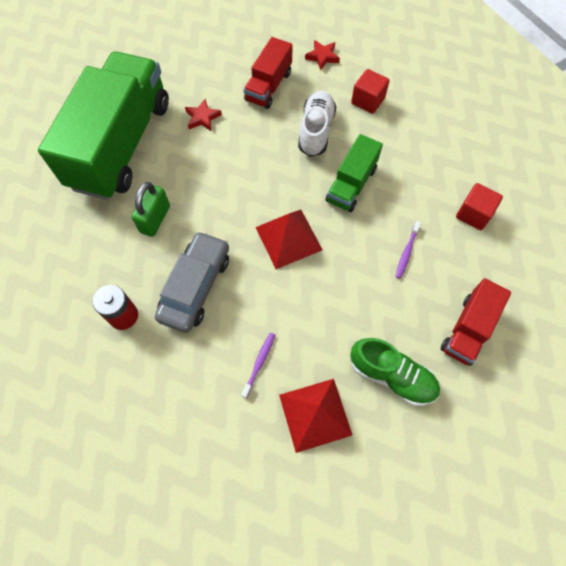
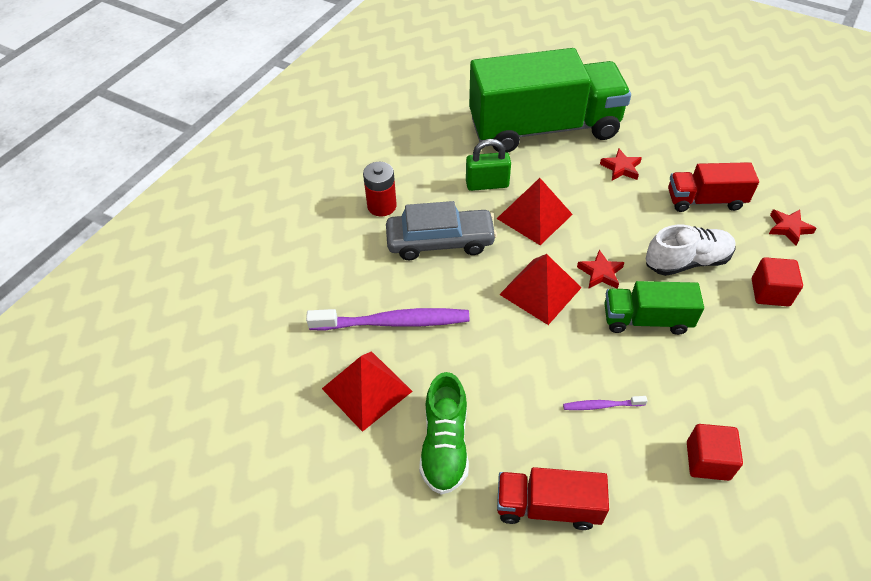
camera: 65 degrees right, 15 degrees down
purple toothbrush [241,333,275,398] -> purple toothbrush [306,308,469,331], size x2.12
none -> red pyramid [497,178,573,245]
none -> red star [577,249,625,289]

